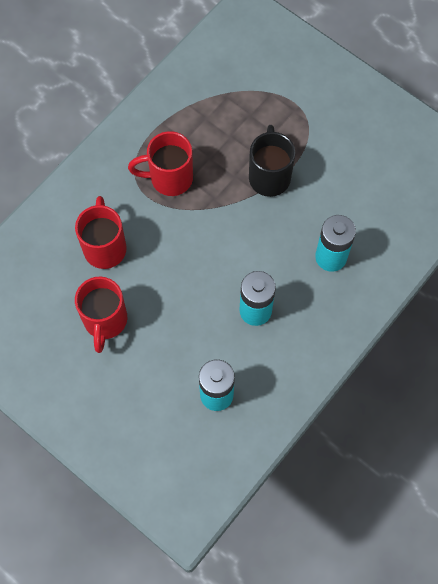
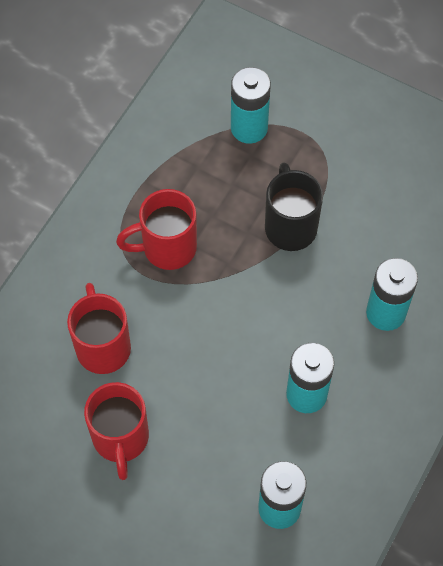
camera: 10 degrees left, 5 degrees down
none -> turquoise battery [231,67,271,144]

